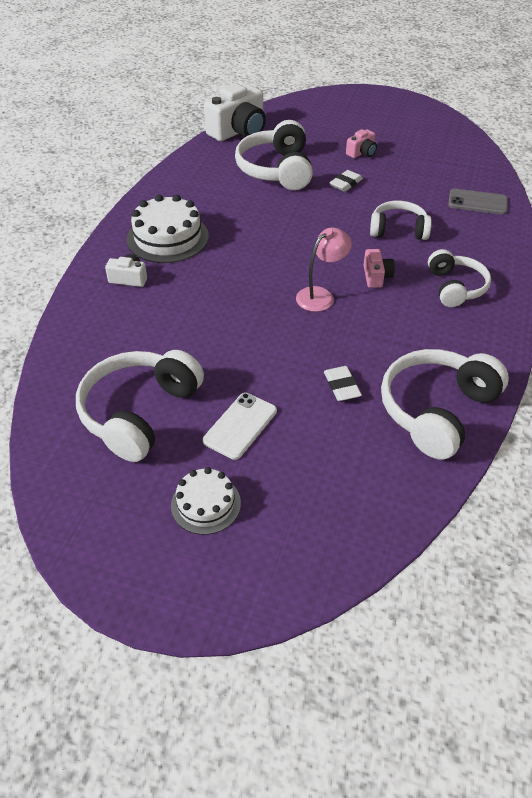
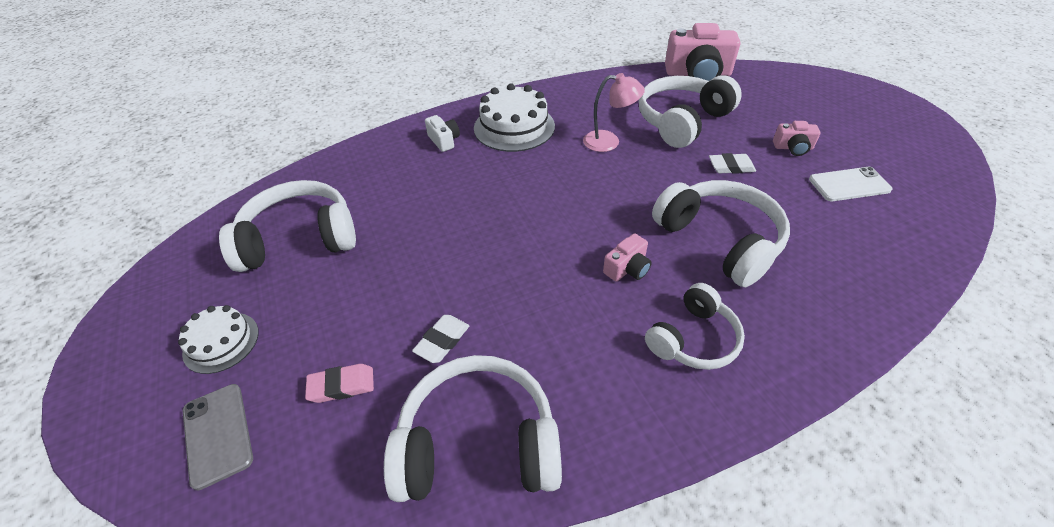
camera: 50 degrees right, 0 degrees up
white phone [203,393,277,460] -> white phone moved to [809,167,892,201]
white camera [204,83,266,141] -> pink camera [665,23,740,81]
pink lamp [296,227,352,312] -> pink lamp moved to [583,73,645,152]
white headphones [370,201,432,240] -> white headphones [652,180,790,287], size x1.57
grey phone [448,189,508,215] -> grey phone moved to [183,384,253,491]
none -> pink eraser [305,364,374,403]

